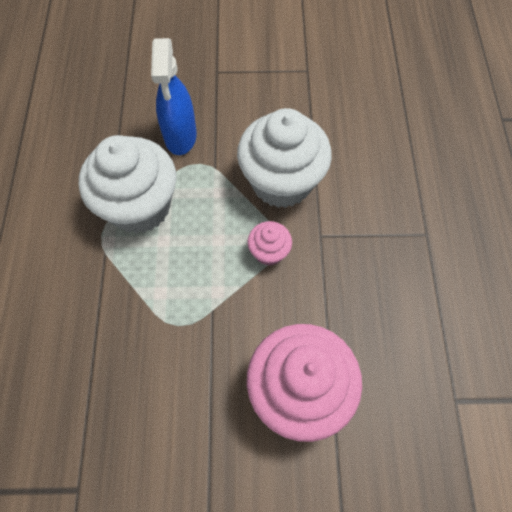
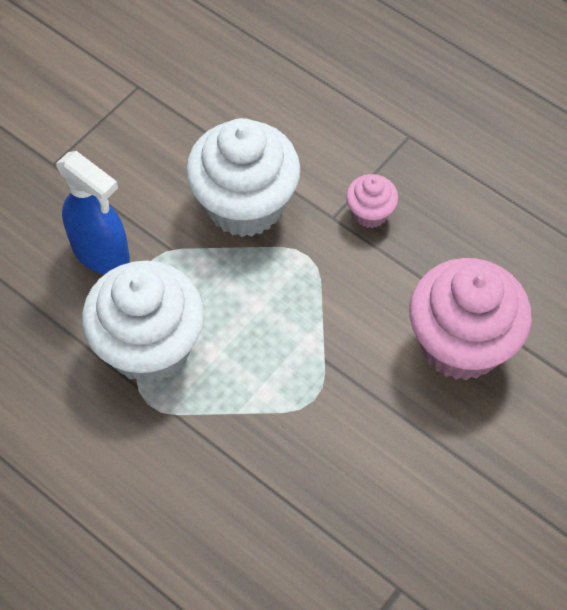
camera: 50 degrees left, 5 degrees down
pink cupcake [248,221,292,266] -> pink cupcake moved to [346,174,398,228]

